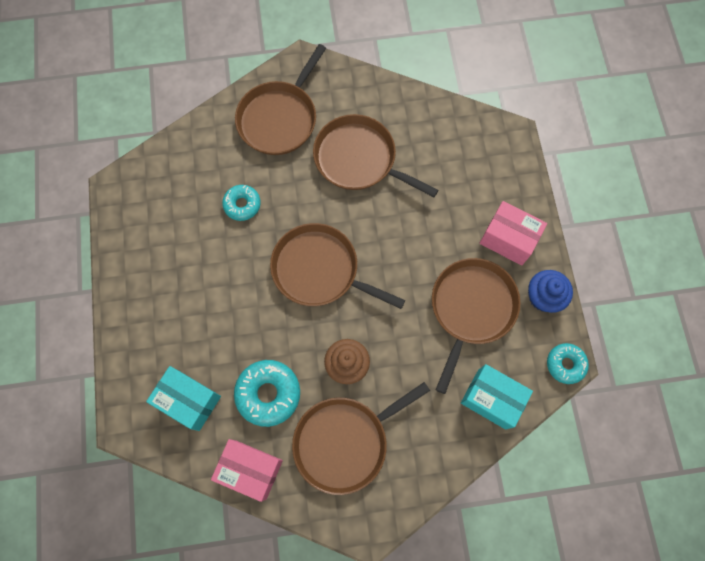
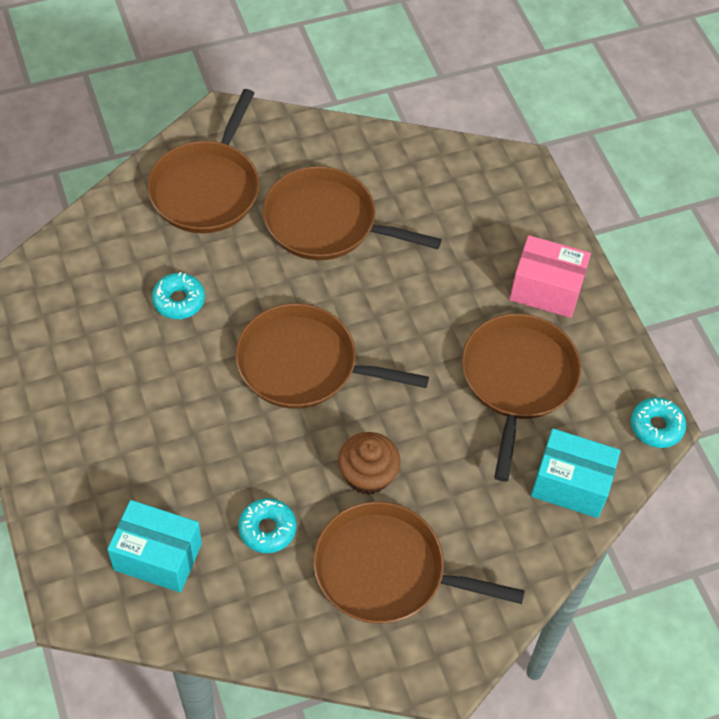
camera: 15 degrees left, 15 degrees down
pink box [211,439,283,502] -> none
turquoise donut [234,360,300,427] -> turquoise donut [238,498,296,553], size x0.63
brown pan [292,382,430,495] -> brown pan turned 60 degrees clockwise [313,501,525,624]
blue cupcake [528,270,573,313] -> none

